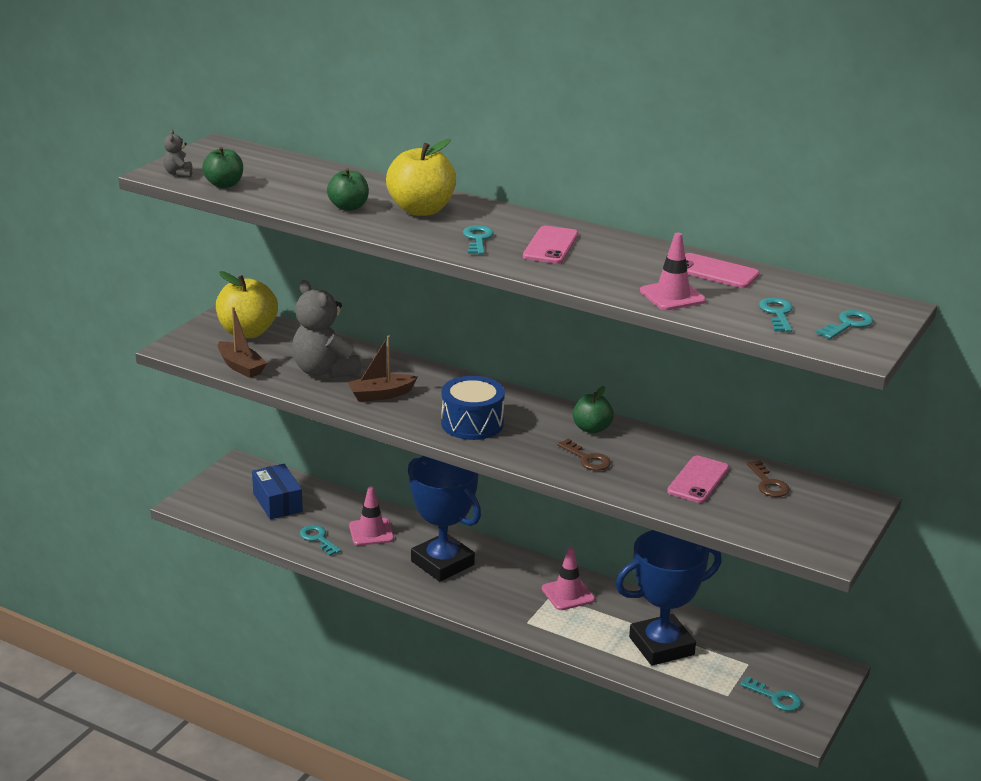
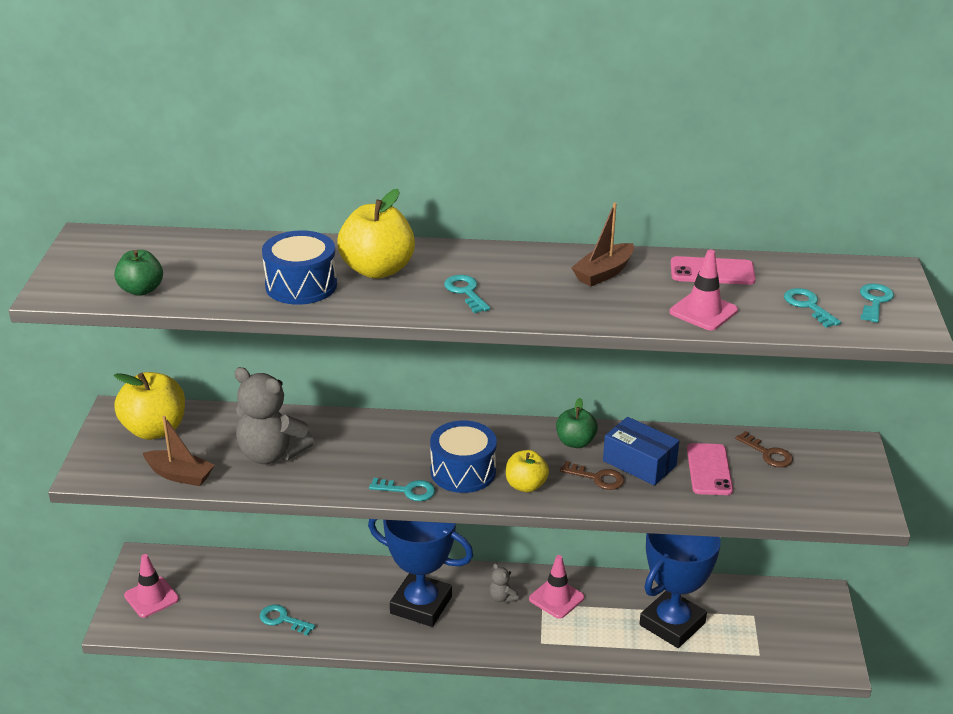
camera: 25 degrees left, 5 degrees up
grey teddy bear [163,130,192,178] -> grey teddy bear moved to [489,563,519,603]
blue box [252,464,303,519] -> blue box moved to [603,417,679,486]
green apple [327,168,369,211] -> blue drum [262,230,337,305]
brown boat [347,335,417,402] -> brown boat moved to [571,203,634,287]
pink traffic cone [349,487,394,546] -> pink traffic cone moved to [124,554,179,618]
pink phone [523,226,578,264] -> none
turquoise key [740,676,802,711] -> turquoise key moved to [369,478,435,501]
none -> yellow apple [506,450,549,492]

